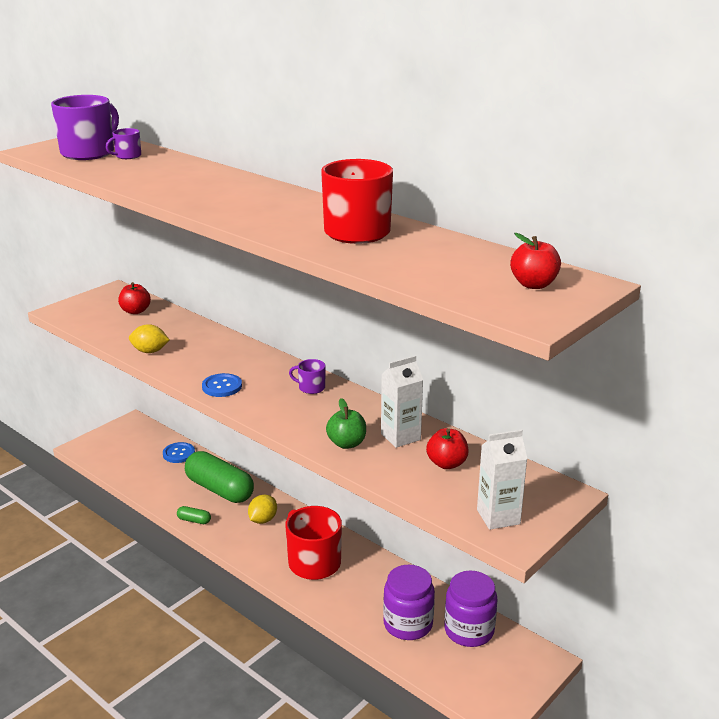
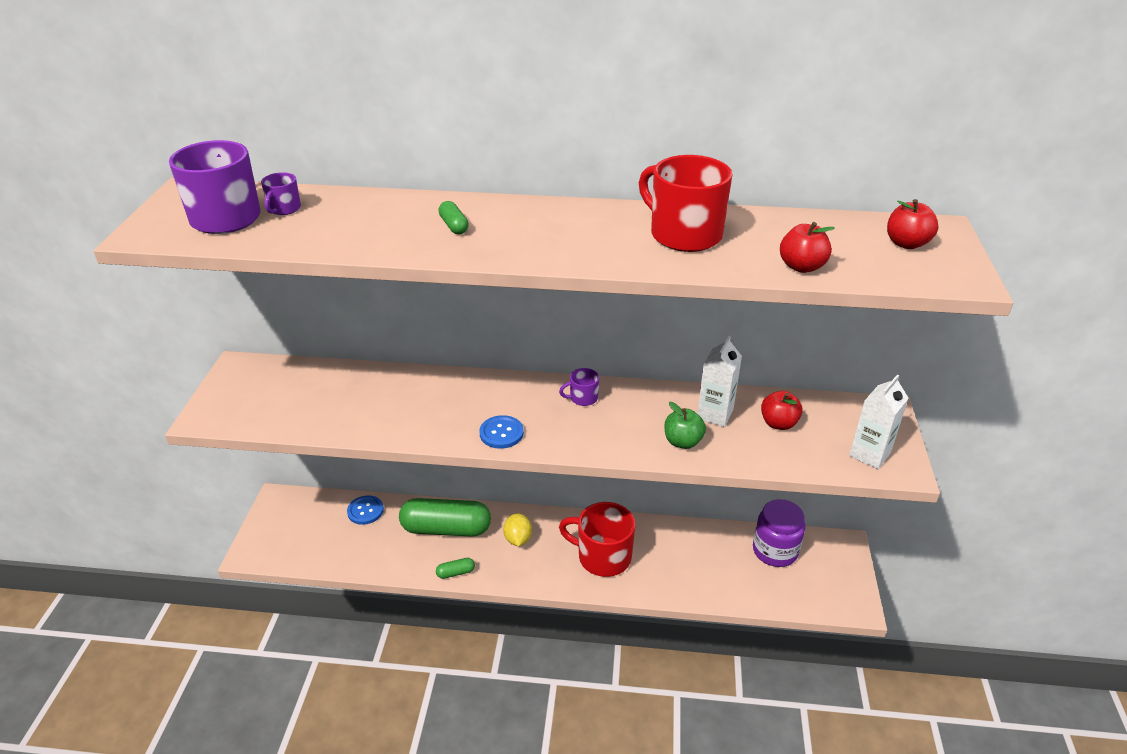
camera: 35 degrees left, 10 degrees up
red apple [118,282,151,314] -> red apple moved to [780,222,835,273]
yellow lemon [129,324,169,353] -> none
purple jar [383,565,435,640] -> none
none -> green capsule [439,201,469,234]

